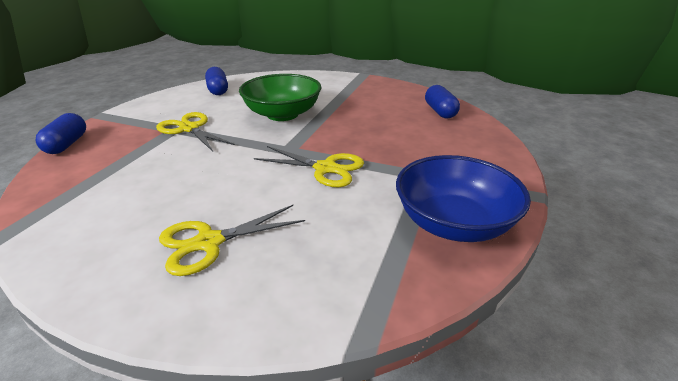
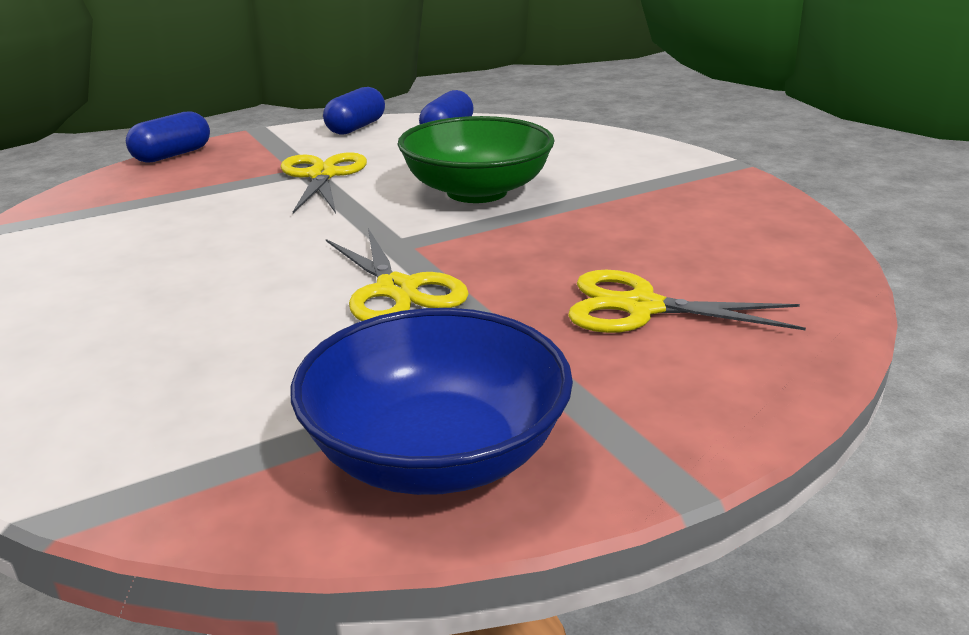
camera: 40 degrees right, 5 degrees down
yellow scissors [159,205,305,276] -> yellow scissors moved to [568,270,806,333]
blue capsule [425,85,460,118] -> blue capsule moved to [323,87,385,135]

